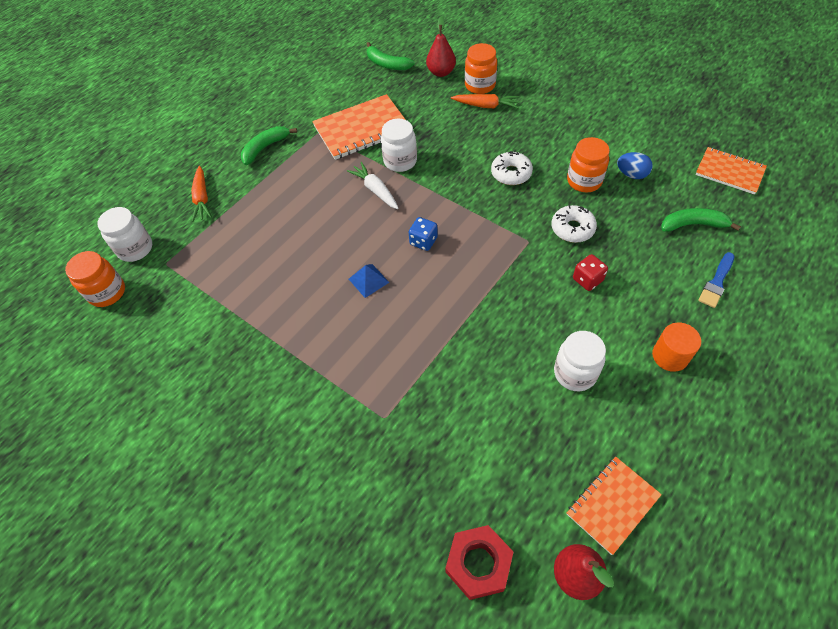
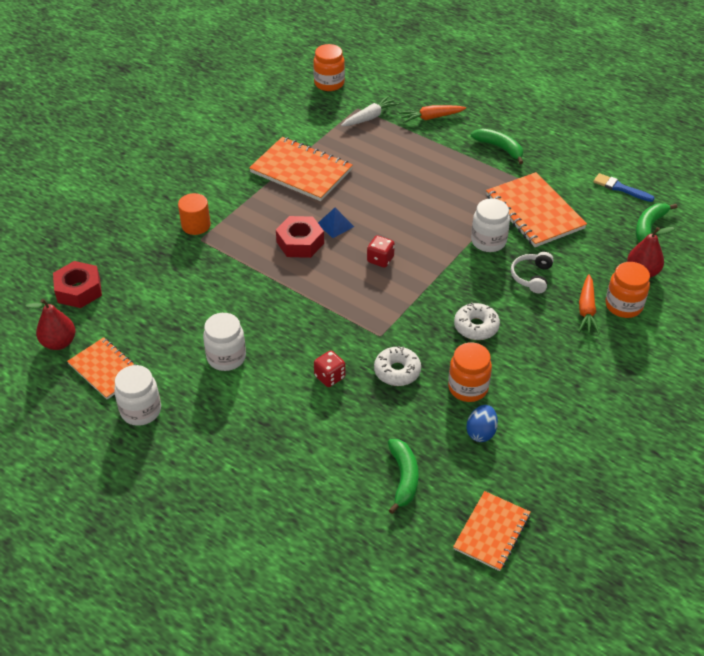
camera: 85 degrees right, 10 degrees down
white jar [97,207,152,262] -> white jar moved to [114,365,161,426]
white carrot [347,162,399,209] -> white carrot moved to [341,96,399,126]
blue dice [409,217,438,251] -> red dice [367,235,395,268]
orange cylinder [652,322,701,372] -> orange cylinder moved to [178,193,211,235]
blue brush [698,252,734,308] -> blue brush moved to [593,173,655,202]
none -> orange notebook [249,137,353,201]
none -> red nut [276,216,324,258]
none -> white headphones [511,252,554,294]

